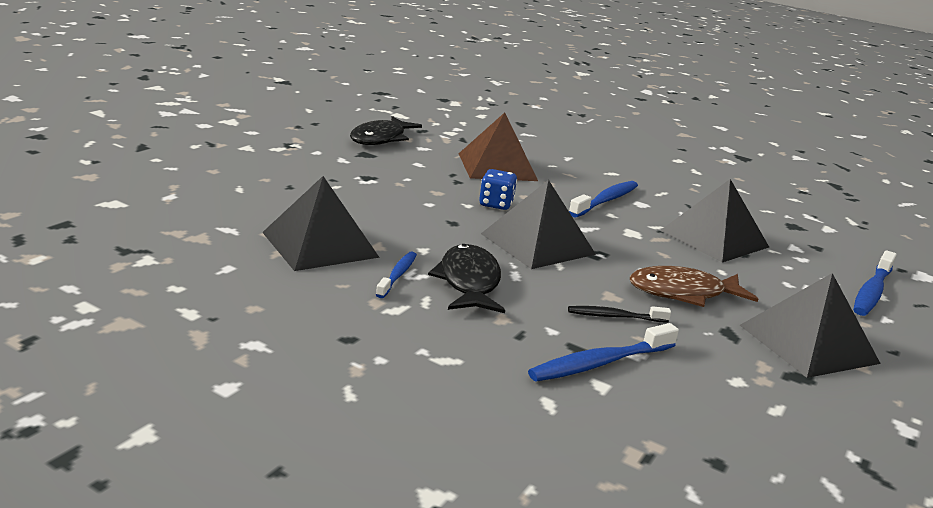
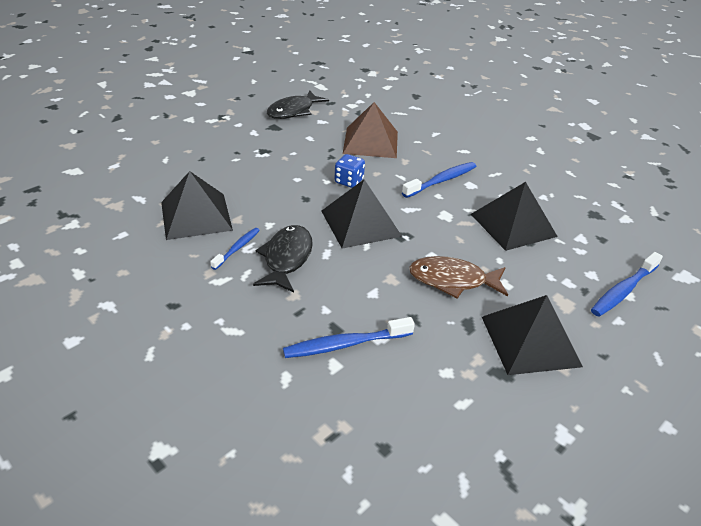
camera: 15 degrees right, 15 degrees up
black toothbrush [568,306,671,323] -> none

